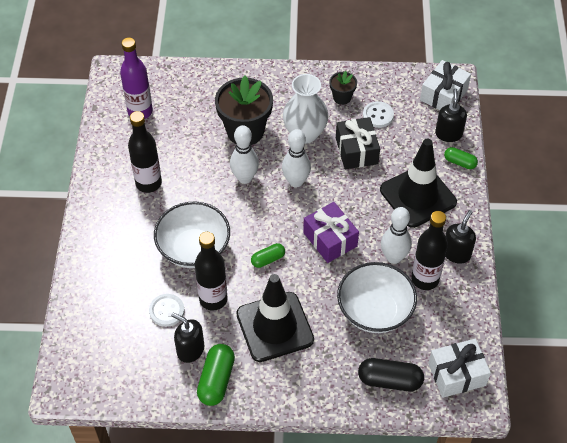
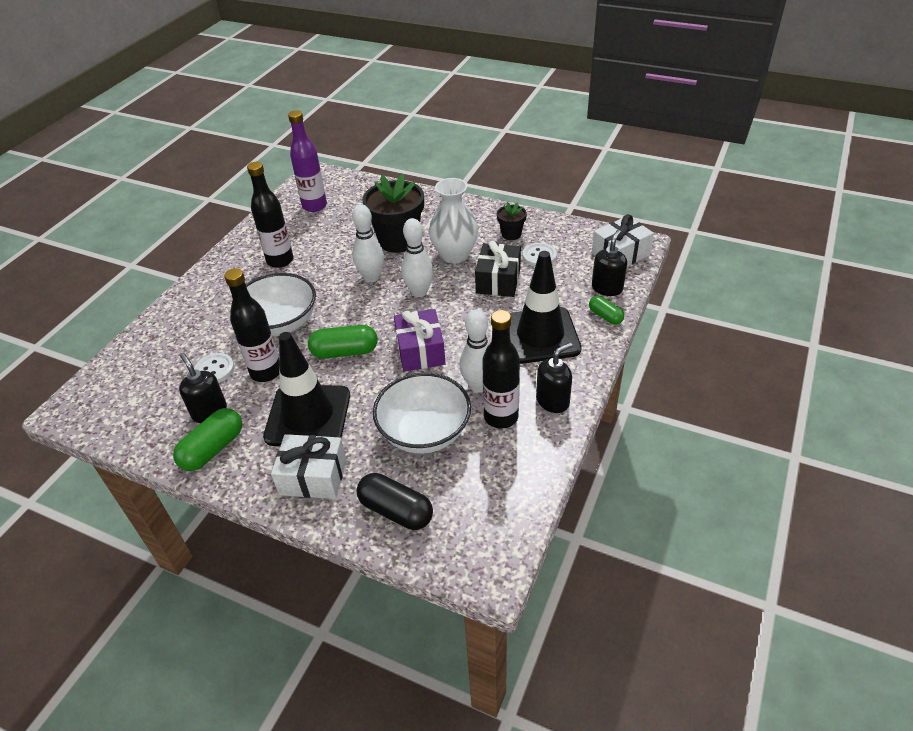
camera: 25 degrees right, 10 degrees down
green capsule [251,243,285,268] -> green capsule [308,325,378,359], size x1.65
white gift [428,339,491,398] -> white gift moved to [271,434,346,499]

